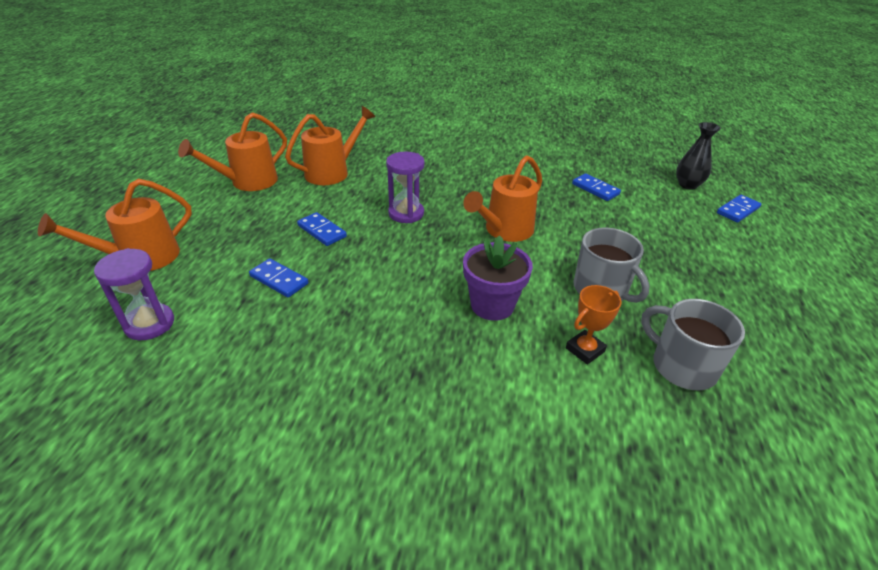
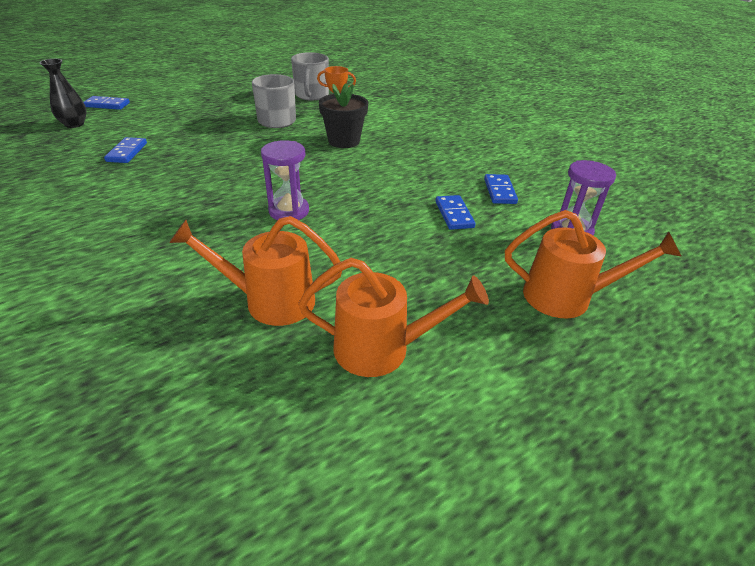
camera: 135 degrees left, 0 degrees up
blue domino [297,212,347,246] -> blue domino moved to [484,174,518,204]
orange watering can [463,155,542,242] -> none
purple flower pot [463,235,533,321] -> black flower pot [319,84,368,148]

